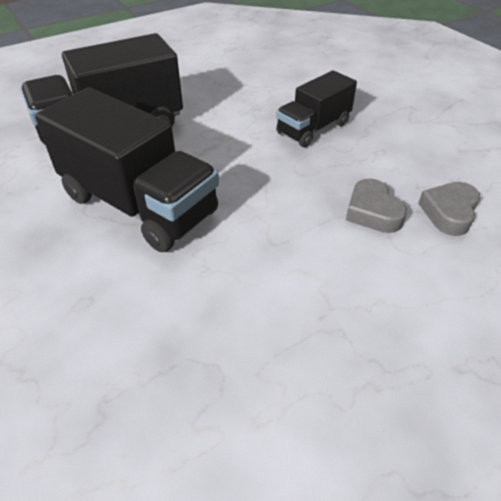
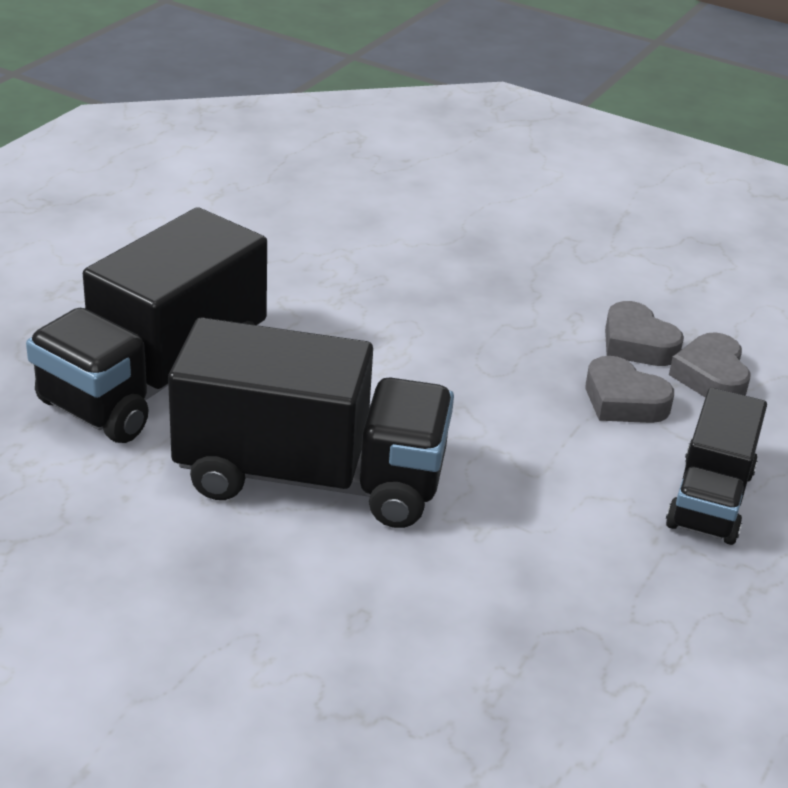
camera: 30 degrees left, 10 degrees down
black truck [276,70,357,147] -> black truck moved to [666,387,767,545]
none -> grey heart [605,301,684,366]

